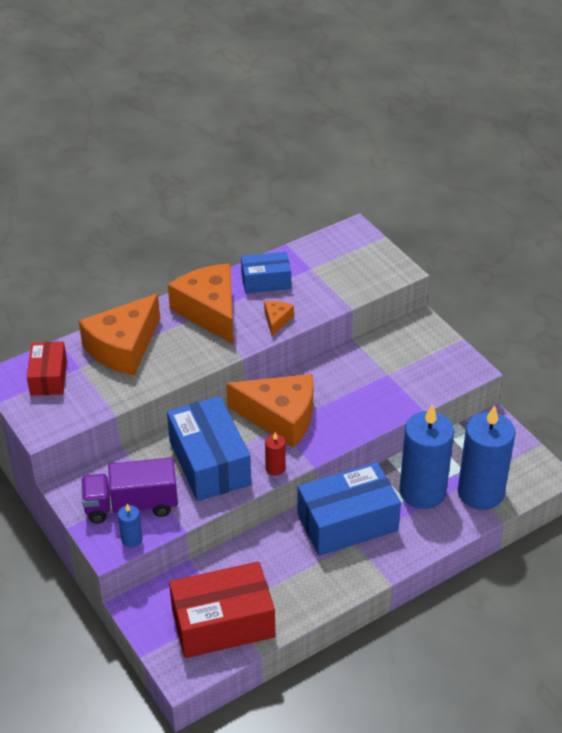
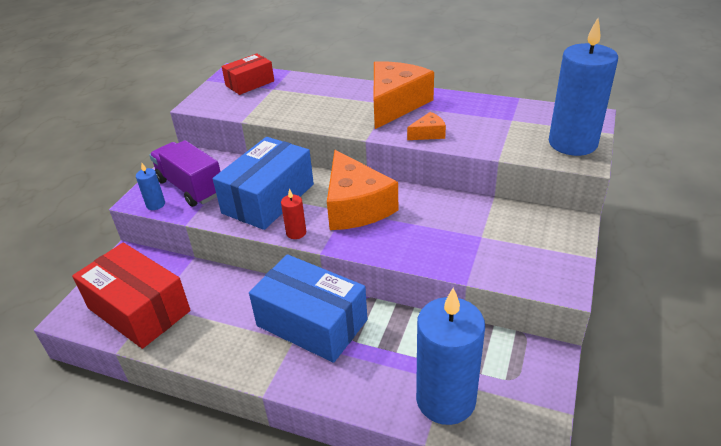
camera: 55 degrees right, 5 degrees down
orange cheese [79,294,160,376] -> none
blue box [241,252,291,294] -> none
blue candle [399,404,454,509] -> blue candle moved to [549,18,618,156]

